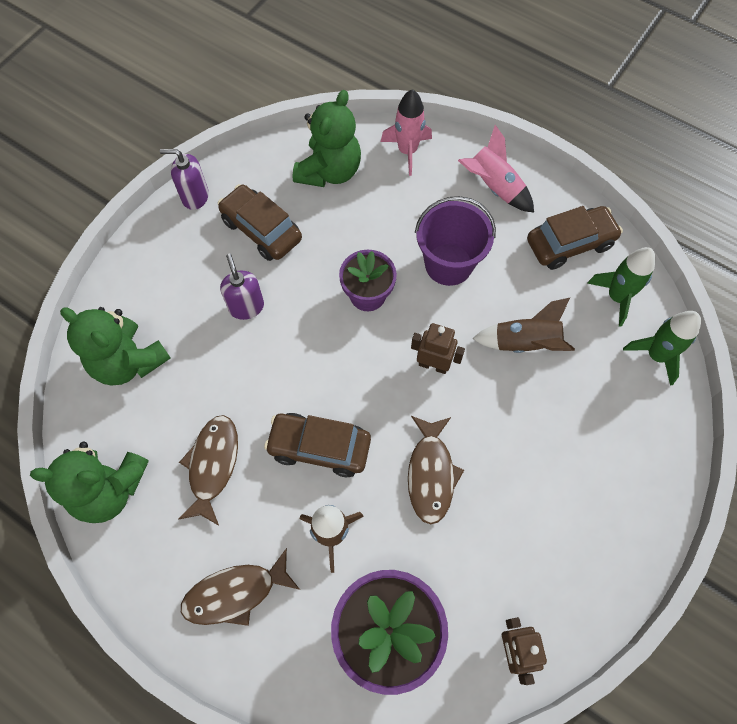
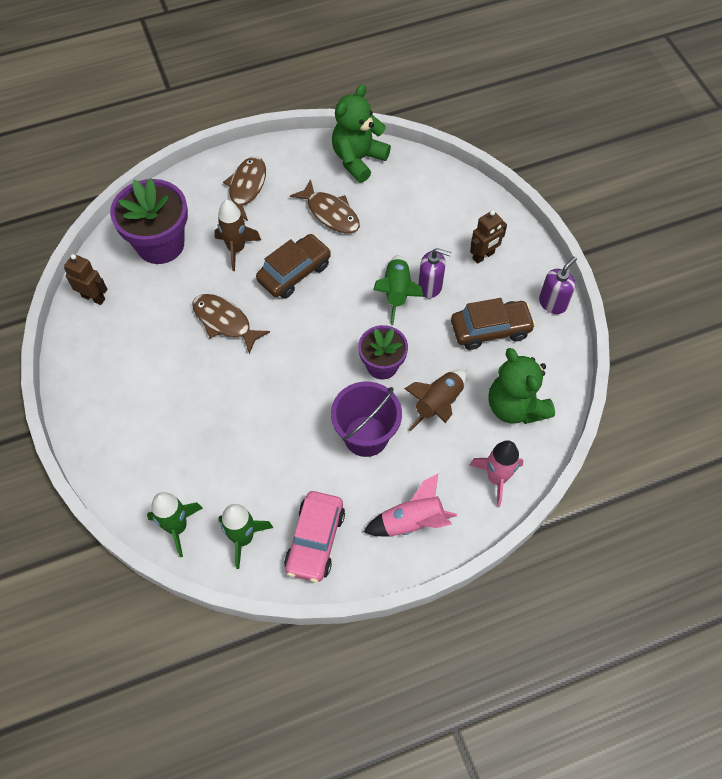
camera: 125 degrees right, 5 degrees down
green teddy bear [60,307,171,386] -> none
brown robot [411,323,465,374] -> brown robot moved to [470,210,507,264]
brown rocket [472,298,575,353] -> brown rocket moved to [404,369,467,431]
brown car [527,206,623,270] -> pink car [284,491,345,583]
none -> green rocket [373,255,424,325]

